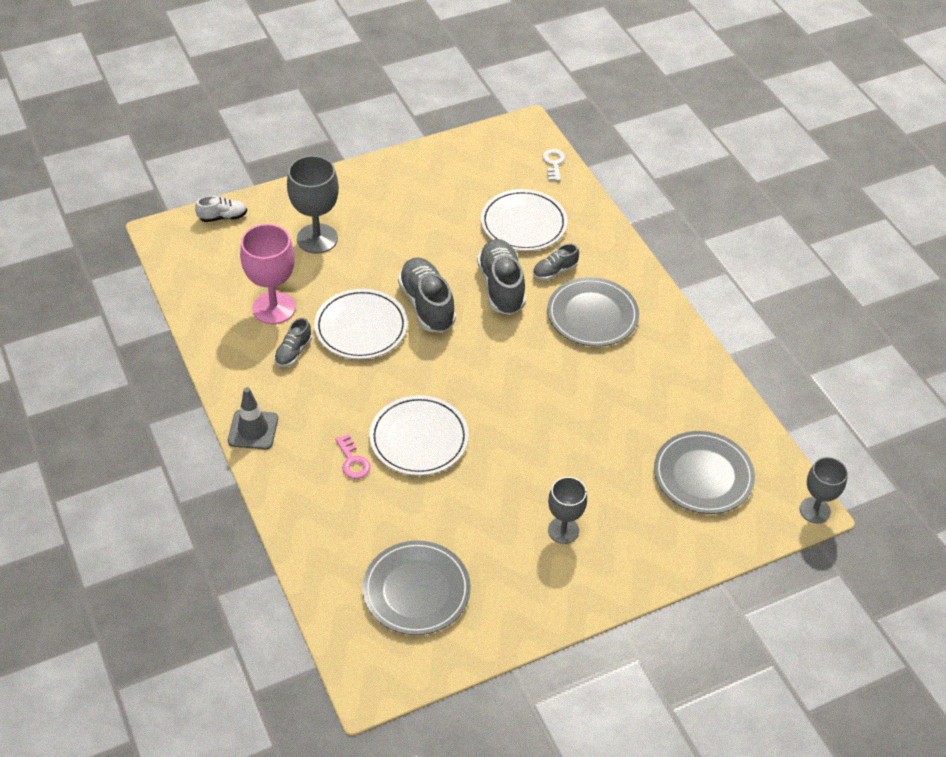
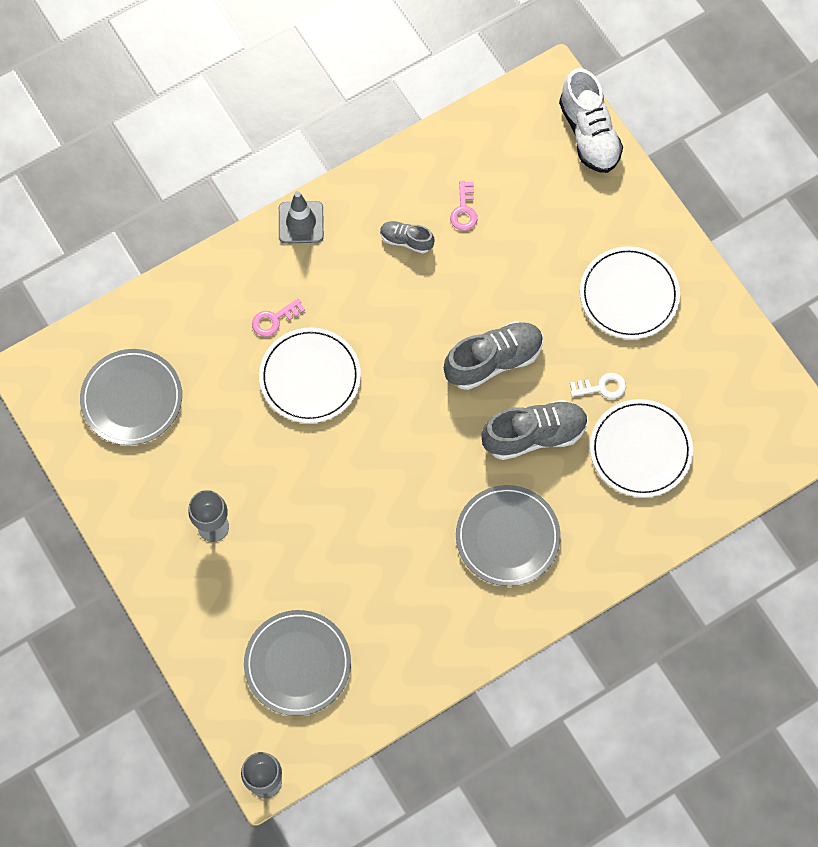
camera: 85 degrees right, 20 degrees up
white shoe [195,196,247,222] -> white shoe [559,68,623,173], size x1.86
pink goblet [240,224,296,324] -> pink key [450,181,477,231]
grey goblet [287,155,339,254] -> none
white plate [314,289,408,359] -> white plate moved to [580,246,680,339]
grey shoe [533,244,579,280] -> none
white key [542,149,565,181] -> white key moved to [570,373,626,399]

